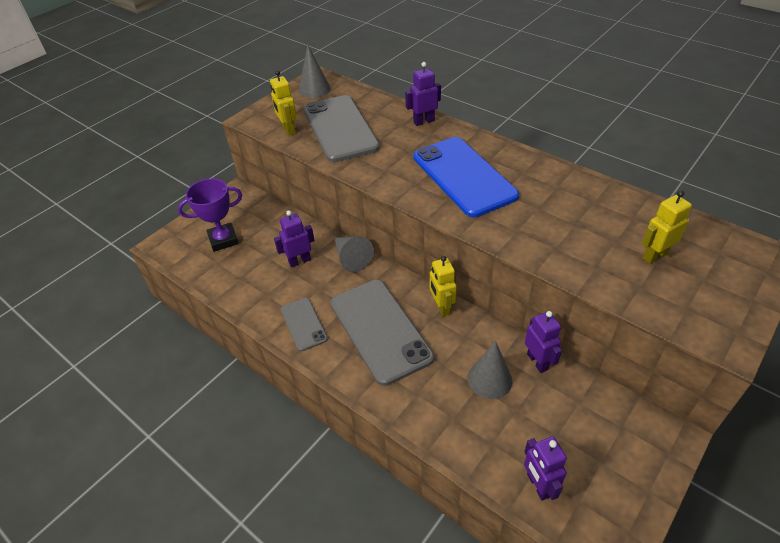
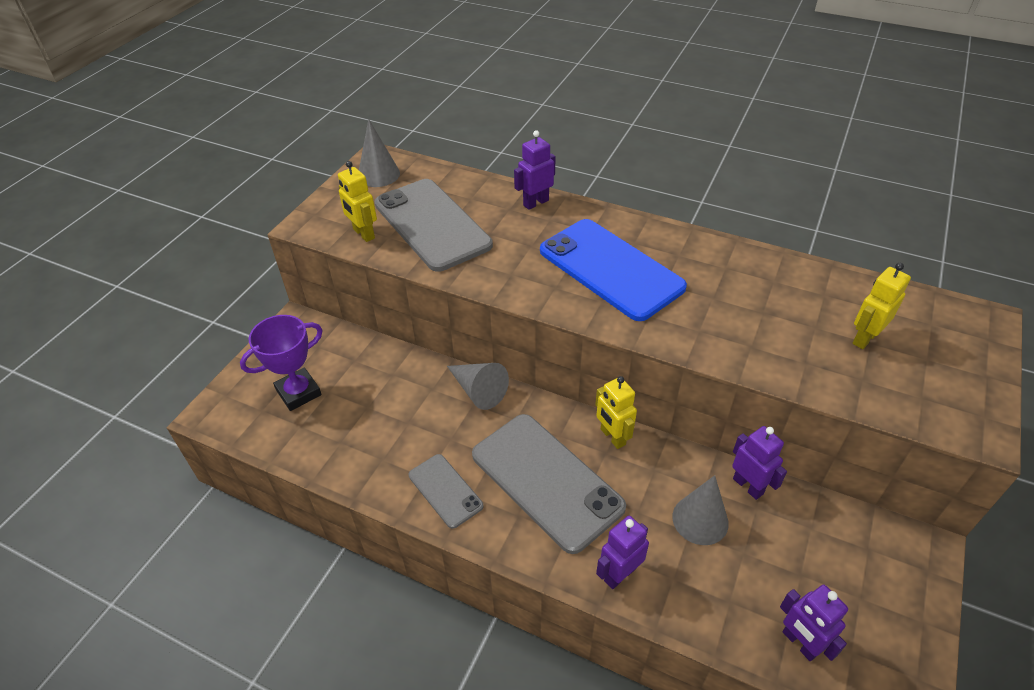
camera: 15 degrees left, 0 degrees up
purple robot [274,210,315,267] -> purple robot moved to [596,516,649,589]

